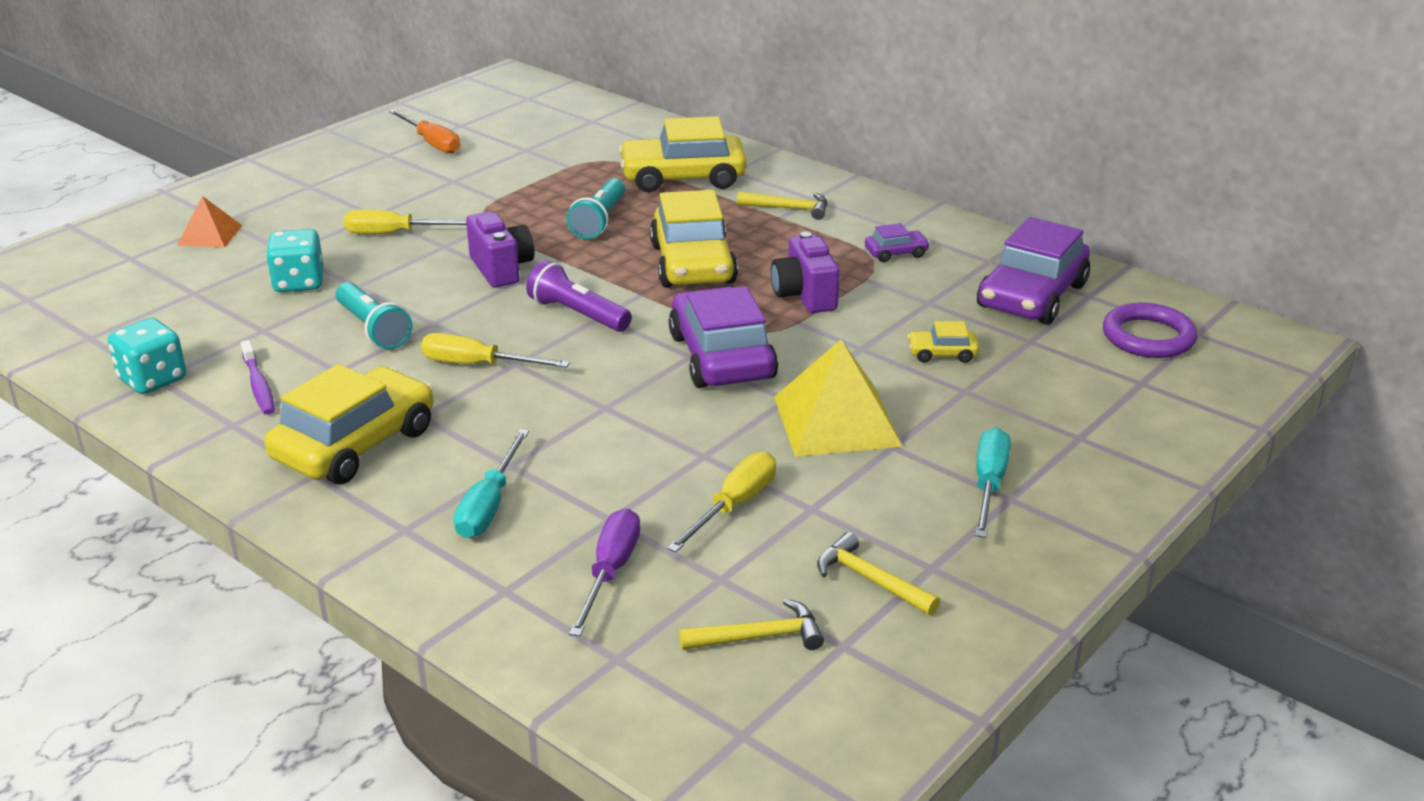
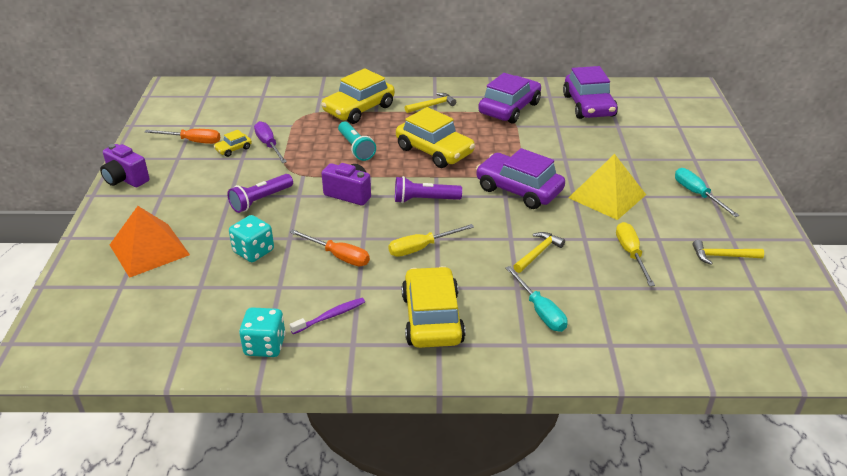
camera: 40 degrees left, 5 degrees up
orange pyramid [178,196,242,248] -> orange pyramid [110,206,190,278], size x1.80
purple toothbrush [241,340,275,415] -> purple toothbrush turned 60 degrees counterclockwise [289,298,365,334]
turquoise flashlight [336,282,412,349] -> orange screwdriver [289,229,370,266]
yellow screwdriver [344,209,466,234] -> purple flashlight [227,174,293,213]
purple screwdriver [569,509,640,637] -> purple screwdriver moved to [254,121,287,163]
yellow hammer [679,599,824,650] -> yellow hammer moved to [513,232,565,273]
purple camera [771,232,840,313] -> purple camera moved to [100,144,150,187]
purple car [865,223,930,262] -> purple car [479,73,541,124], size x2.22
yellow car [907,321,979,363] -> yellow car moved to [213,130,252,157]
purple ring [1103,303,1198,358] -> none

